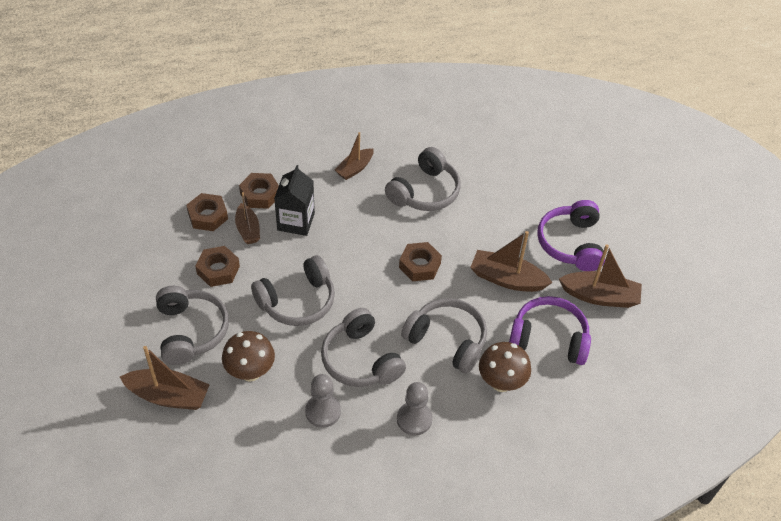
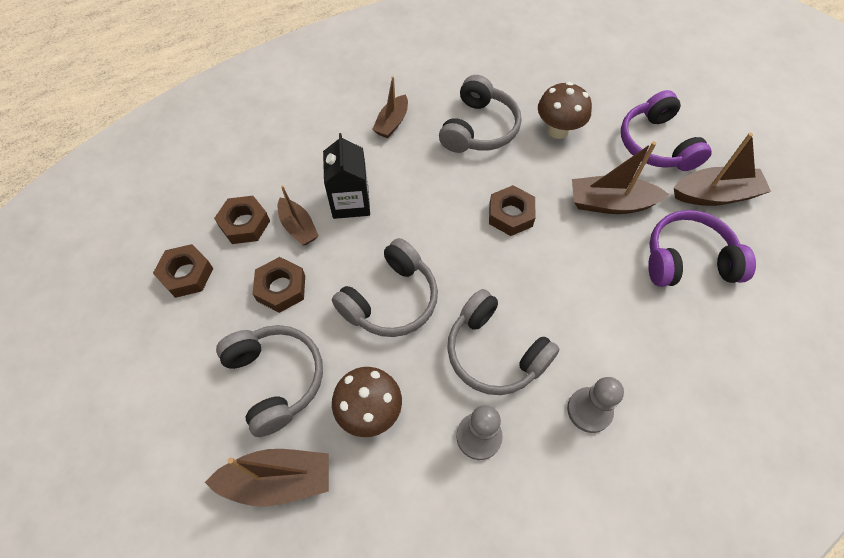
camera: 15 degrees left, 10 degrees up
brown nut [239,173,279,209] -> brown nut moved to [153,244,213,298]
grey headphones [401,298,487,373] -> none
brown mushroom [479,342,531,392] -> brown mushroom moved to [538,82,592,139]

